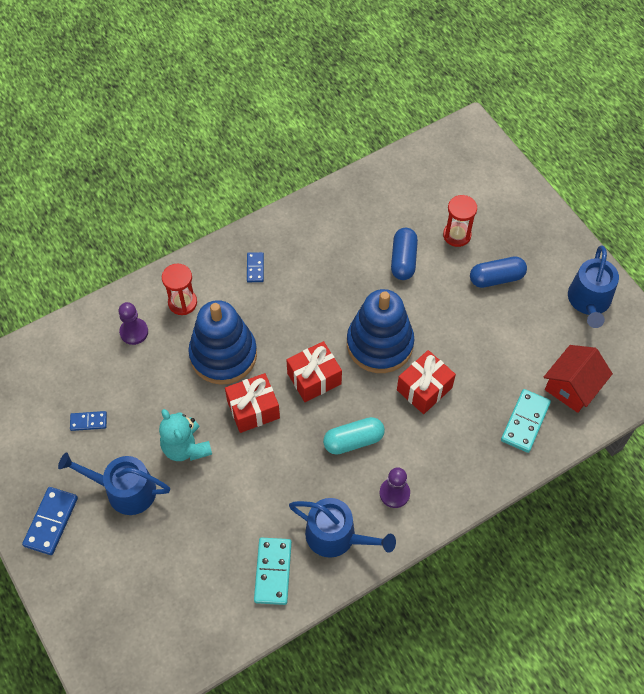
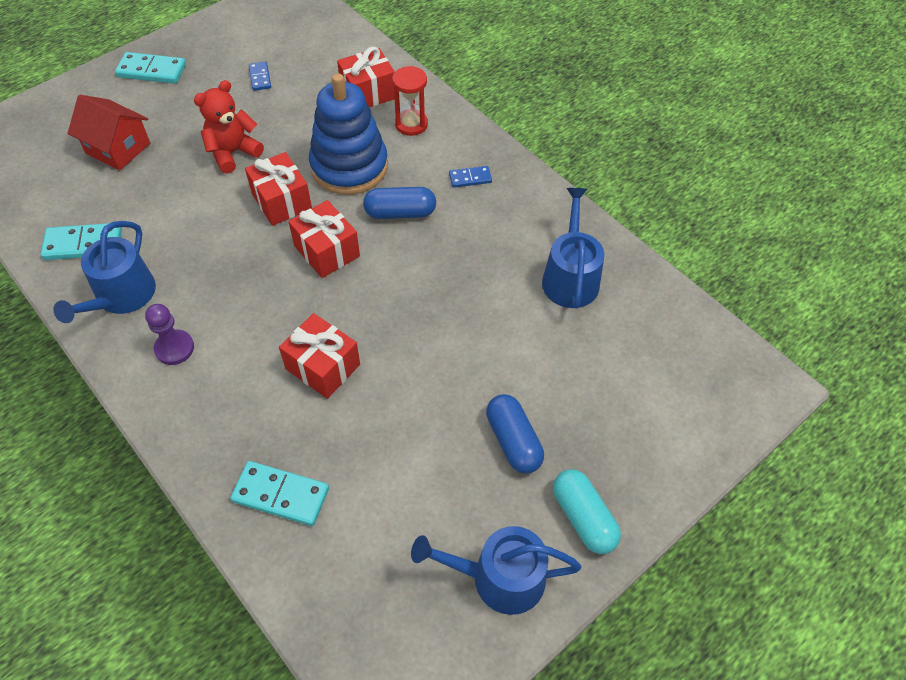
camera: 80 degrees right, 5 degrees down
blue domino [22,487,78,555] -> turquoise domino [115,52,186,84]
blue watering can [58,453,170,515] -> blue watering can moved to [542,188,604,309]
purple pawn [119,302,148,345] -> red gift [337,47,395,107]
turquoise teddy bear [159,409,212,461] -> red teddy bear [194,80,264,174]
turquoise capsule [323,417,385,455] -> turquoise capsule moved to [553,469,621,554]
blue stacking toy [347,289,414,373] -> none
blue capsule [391,228,418,280] -> blue capsule moved to [363,187,436,219]
red hourglass [443,195,477,247] -> none
red house [544,345,613,413] -> red house moved to [68,95,150,171]

